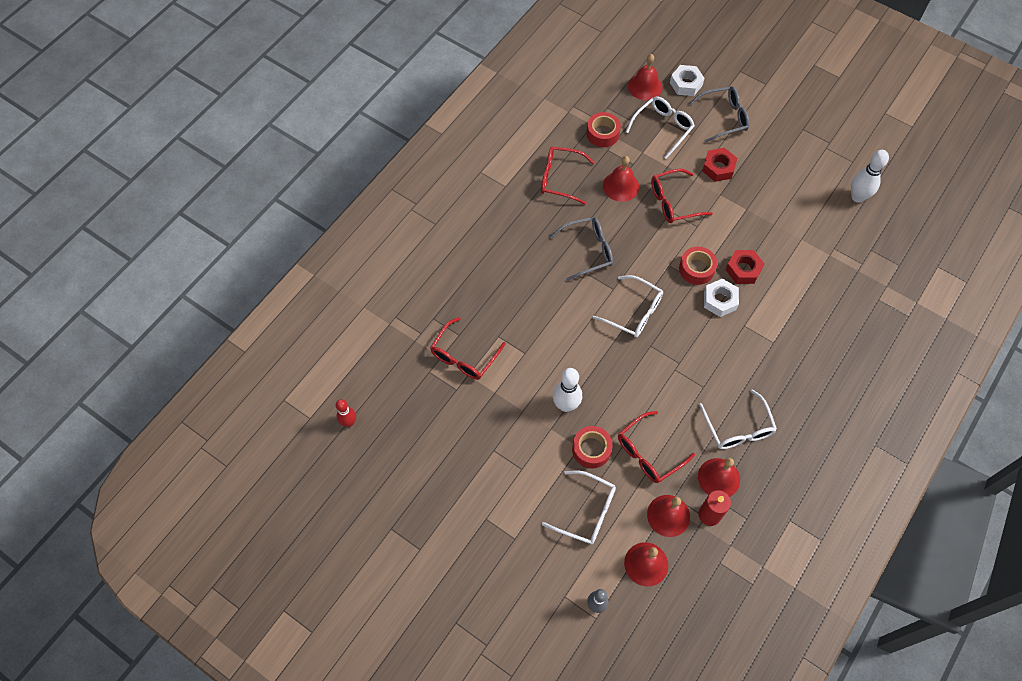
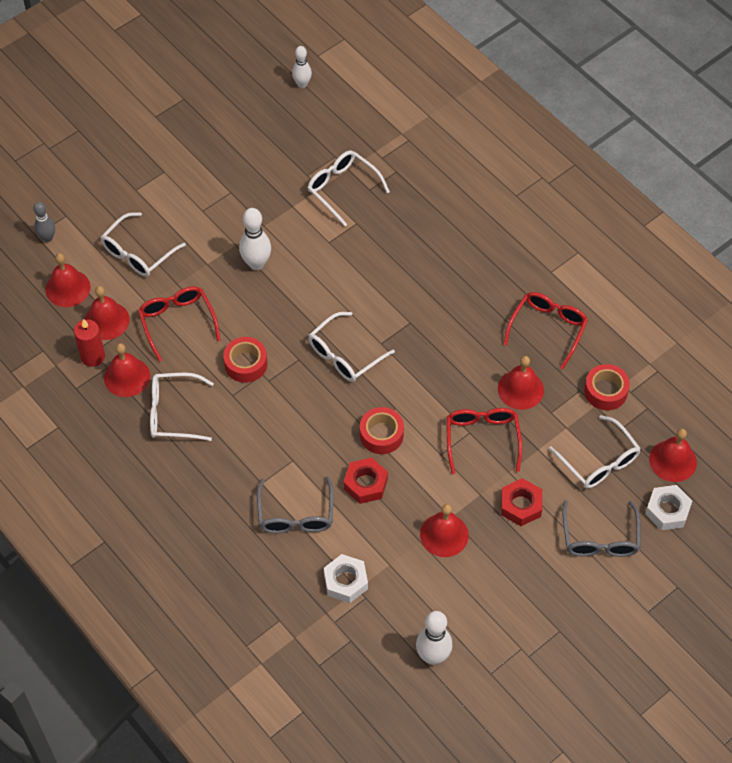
camera: 105 degrees right, 5 degrees down
red bowling pin [336,399,356,427] -> white bowling pin [292,46,312,88]
red glasses [430,317,506,380] -> white glasses [308,151,390,226]
grey glasses [550,217,613,281] -> grey glasses moved to [257,476,333,534]
red tape [572,426,613,468] -> red tape moved to [223,337,267,383]
white nut [704,279,739,317] -> white nut moved to [324,554,368,603]
none -> red bell [420,504,469,557]

